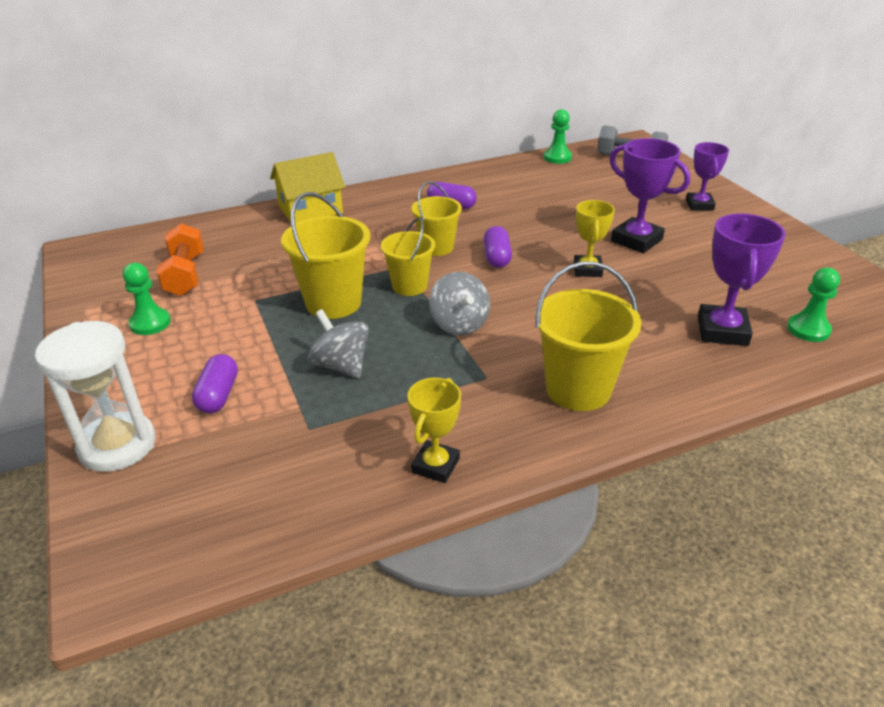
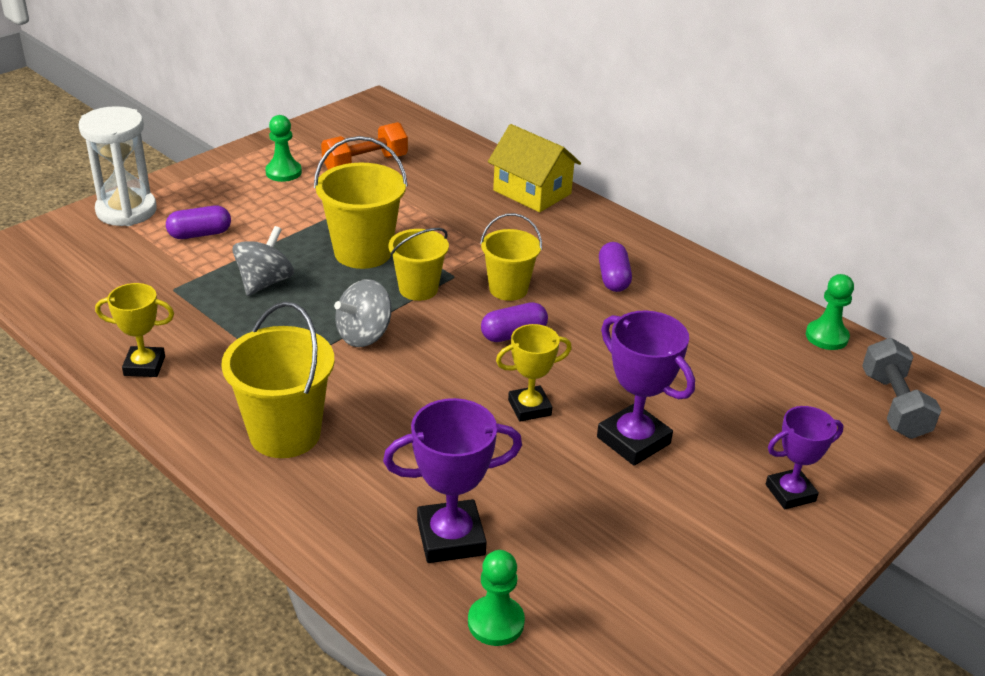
camera: 65 degrees right, 0 degrees up
purple trophy [610,138,690,253] -> purple trophy turned 60 degrees counterclockwise [597,310,695,466]

